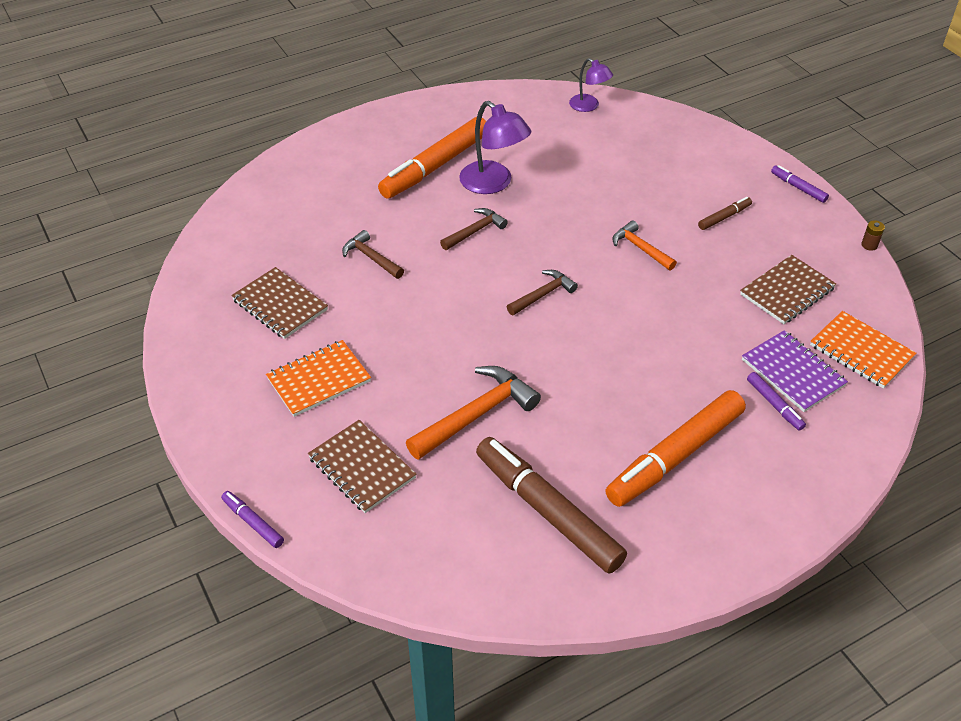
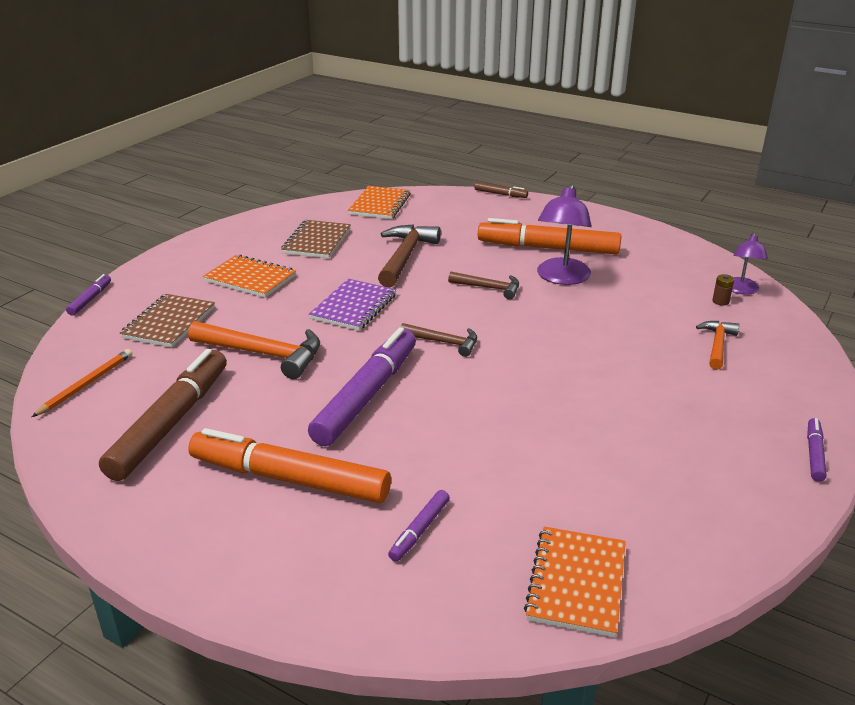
camera: 60 degrees right, 15 degrees down
brown hammer [342,230,404,279] -> brown hammer [378,224,441,288], size x1.69
orange hammer [612,220,677,271] -> orange hammer moved to [696,321,739,370]
brown marker [698,197,752,230] -> brown marker moved to [474,182,528,198]
brown notebook [740,255,836,324] -> none
purple notebook [742,330,848,412] -> purple notebook moved to [309,279,396,331]
brown battery [861,220,885,251] -> brown battery moved to [712,274,734,305]
none -> orange pencil [32,349,132,417]
none -> purple marker [308,327,416,446]
none -> orange notebook [348,186,411,219]

